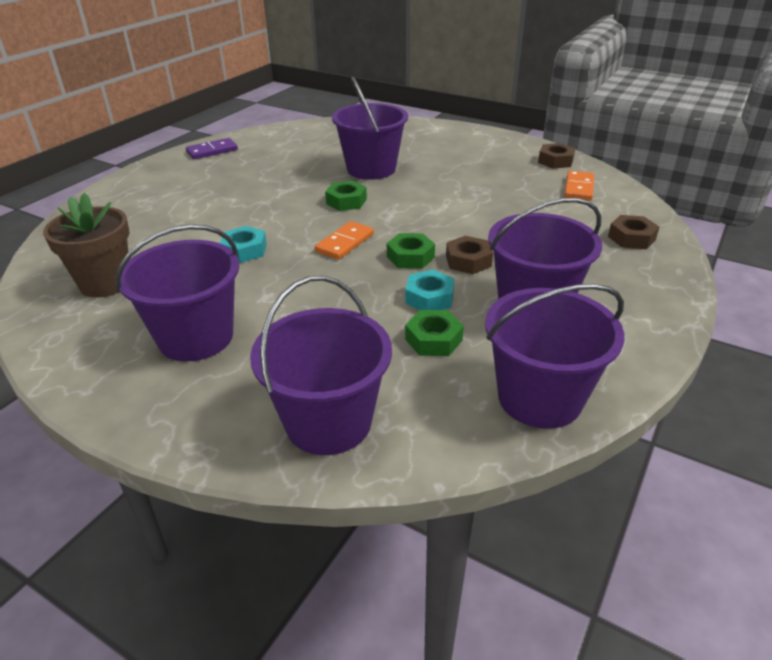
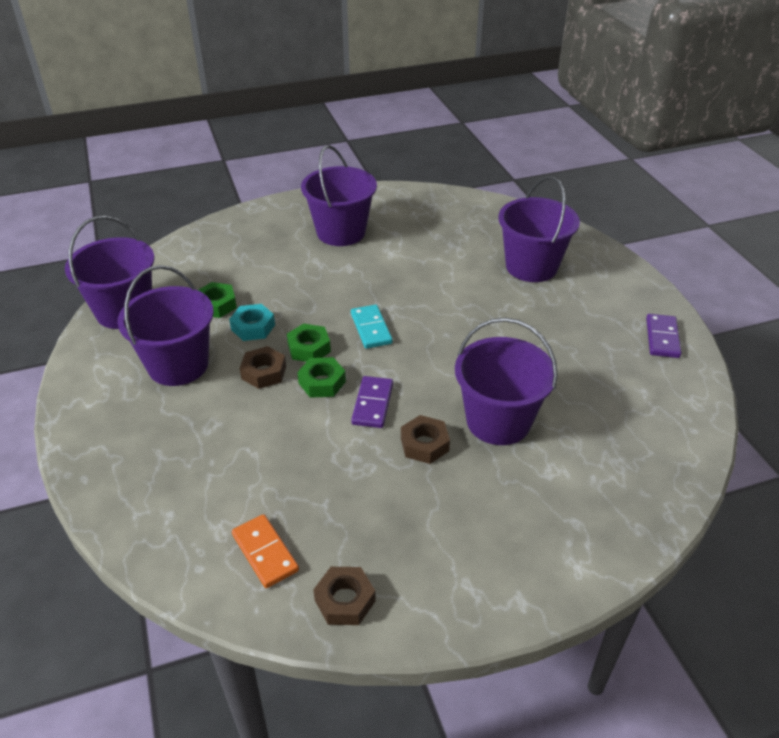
camera: 130 degrees right, 5 degrees up
brown flower pot [43,193,130,298] -> none
turquoise nut [220,226,267,263] -> none
purple bucket [250,276,392,455] -> purple bucket moved to [498,176,580,282]
orange domino [315,221,374,260] -> turquoise domino [351,304,393,349]
green nut [325,181,367,211] -> green nut moved to [297,357,346,398]
brown nut [608,215,659,249] -> brown nut moved to [401,415,450,464]
none -> purple domino [351,376,393,428]

